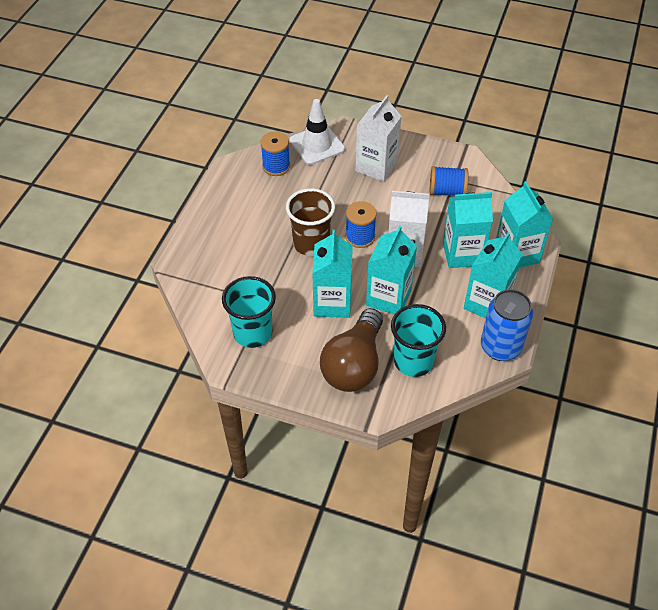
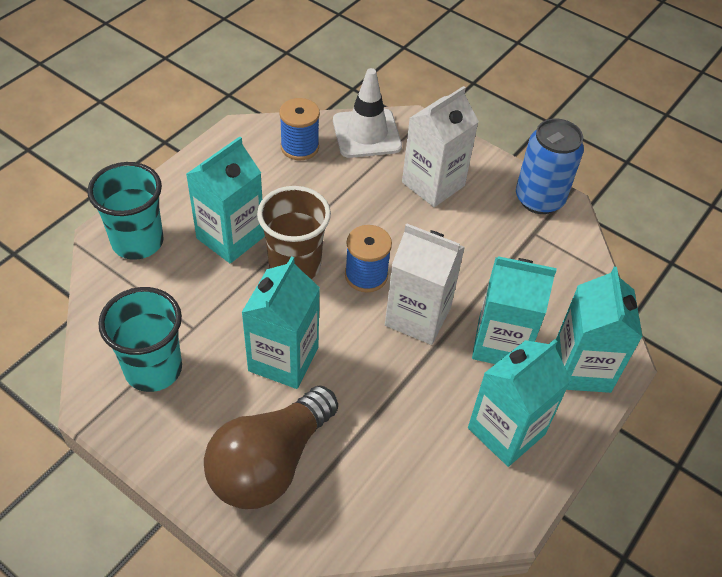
camera: 15 degrees right, 0 degrees up
turquoise carton [366,225,417,315] -> turquoise carton moved to [186,136,265,264]
turquoise cup [391,304,446,377] -> turquoise cup moved to [87,162,164,260]
blue spool [430,166,468,196] -> none
blue can [481,289,533,361] -> blue can moved to [516,119,584,214]

